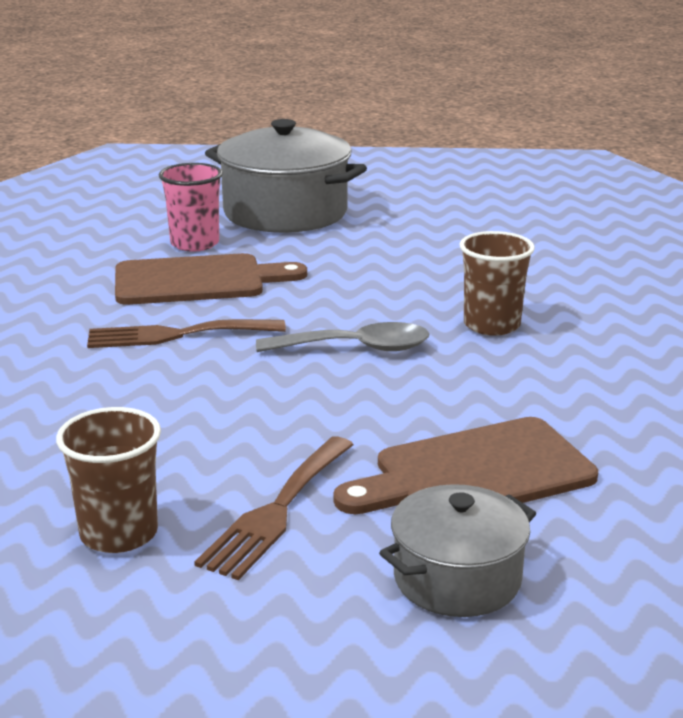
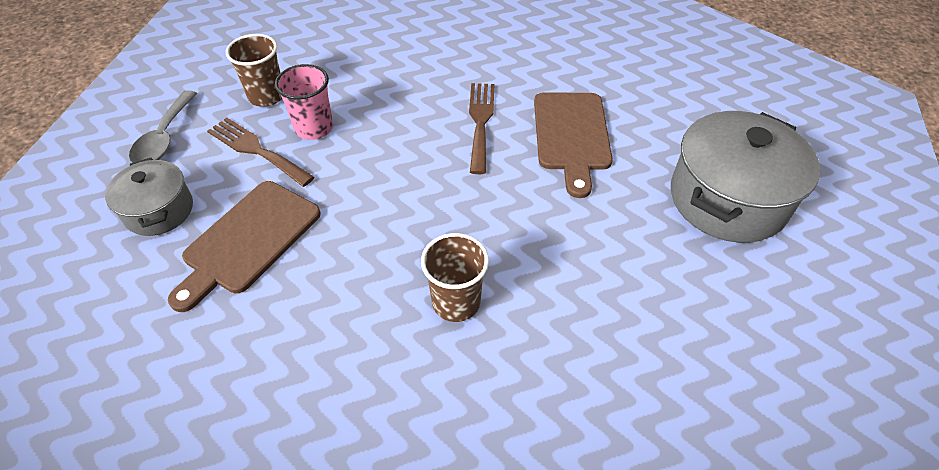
camera: 100 degrees right, 25 degrees up
pink cup [159,163,223,251] -> pink cup moved to [275,64,333,140]
grey spoon [256,322,430,352] -> grey spoon moved to [129,90,197,163]
brown cutting board [333,417,598,514] -> brown cutting board turned 135 degrees counterclockwise [168,181,321,312]

